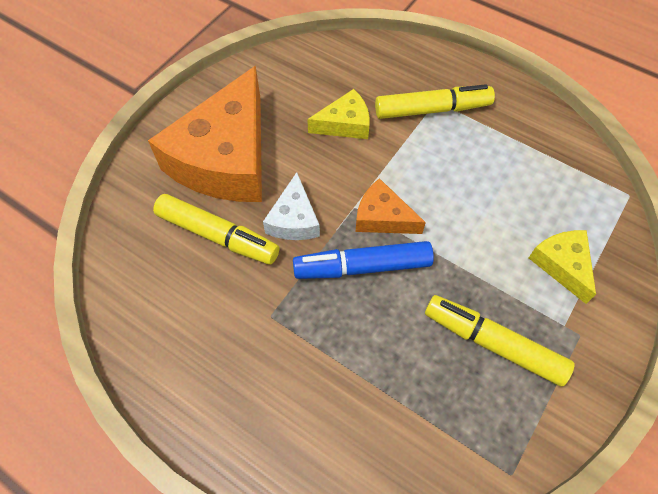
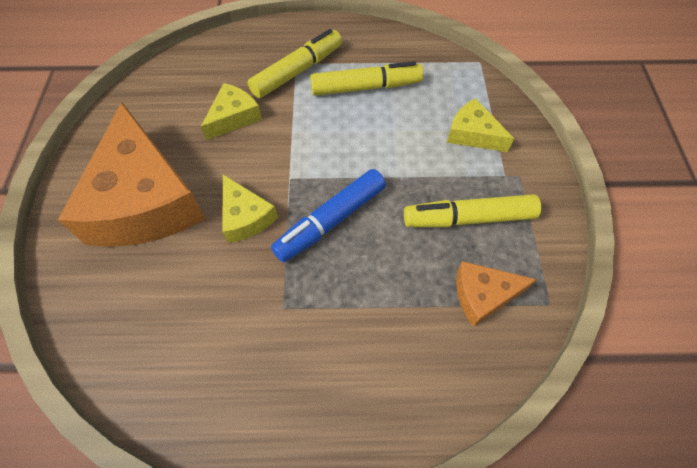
camera: 35 degrees left, 0 degrees up
yellow marker [153,194,279,265] -> yellow marker moved to [310,61,424,96]
white cheese [263,172,320,240] -> yellow cheese [222,174,278,243]
orange cheese [355,178,426,234] -> orange cheese moved to [456,261,537,327]

